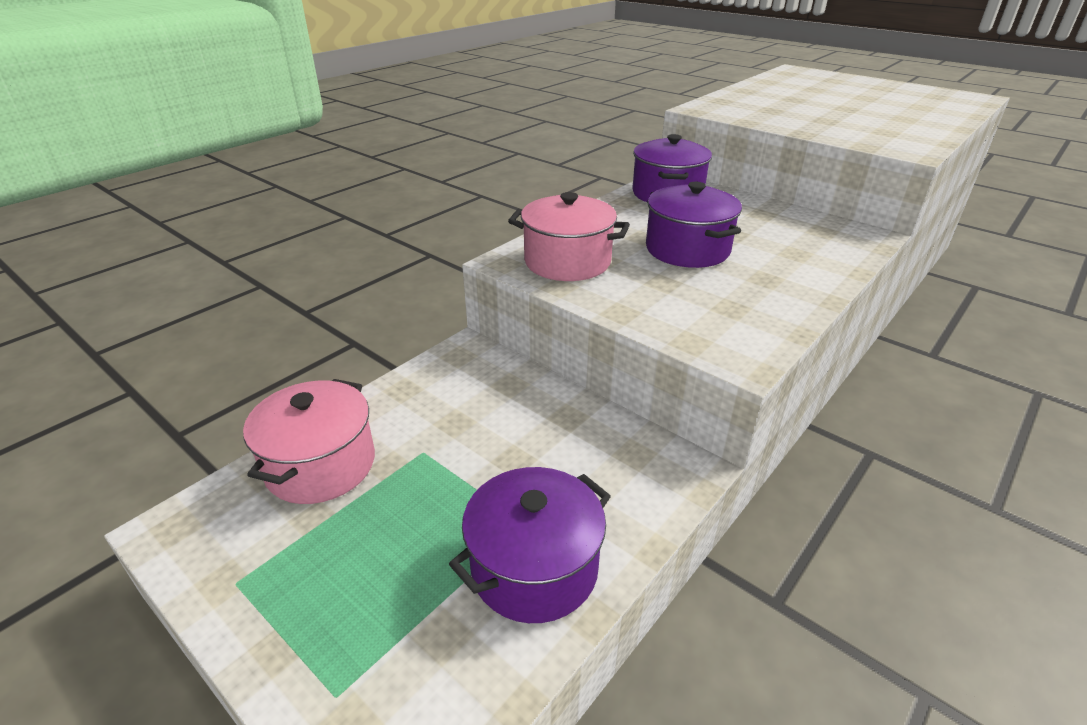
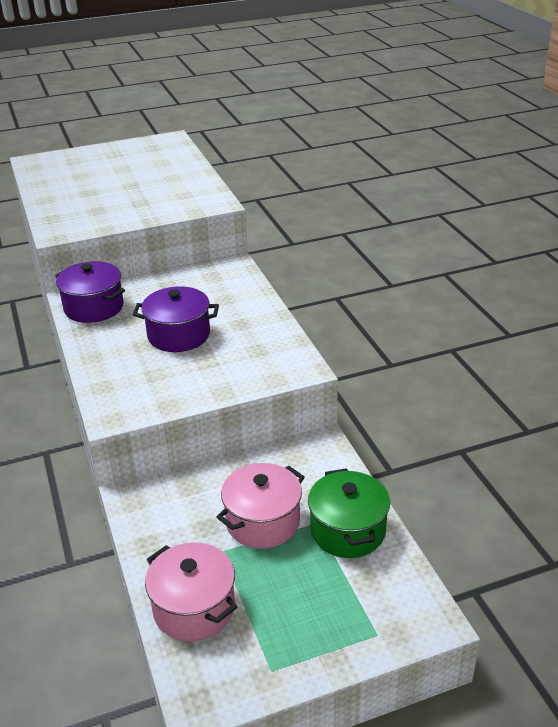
camera: 60 degrees left, 0 degrees up
purple pot [449,467,611,623] -> green pot [308,468,390,558]
pink pot [508,192,630,281] -> pink pot moved to [216,463,305,549]

